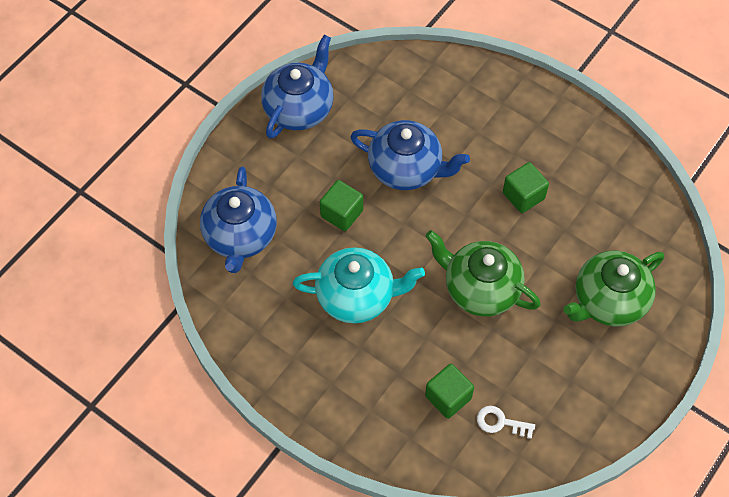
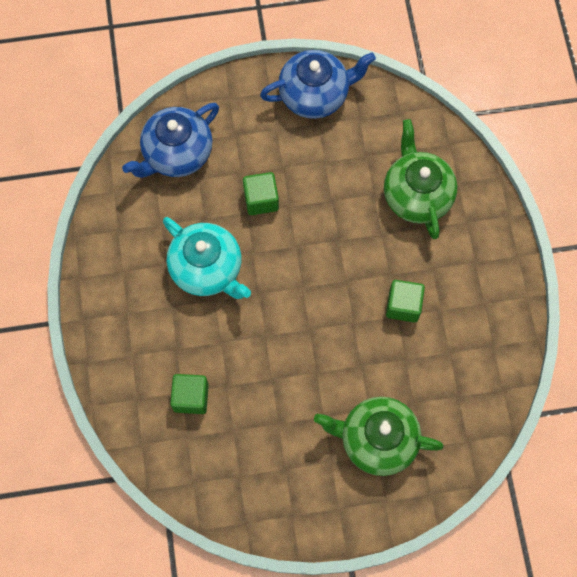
camera: 45 degrees right, 10 degrees up
blue teapot [350,120,470,190] -> none
green teapot [425,230,541,316] -> green teapot moved to [384,119,457,239]
white key [477,406,535,439] -> none

